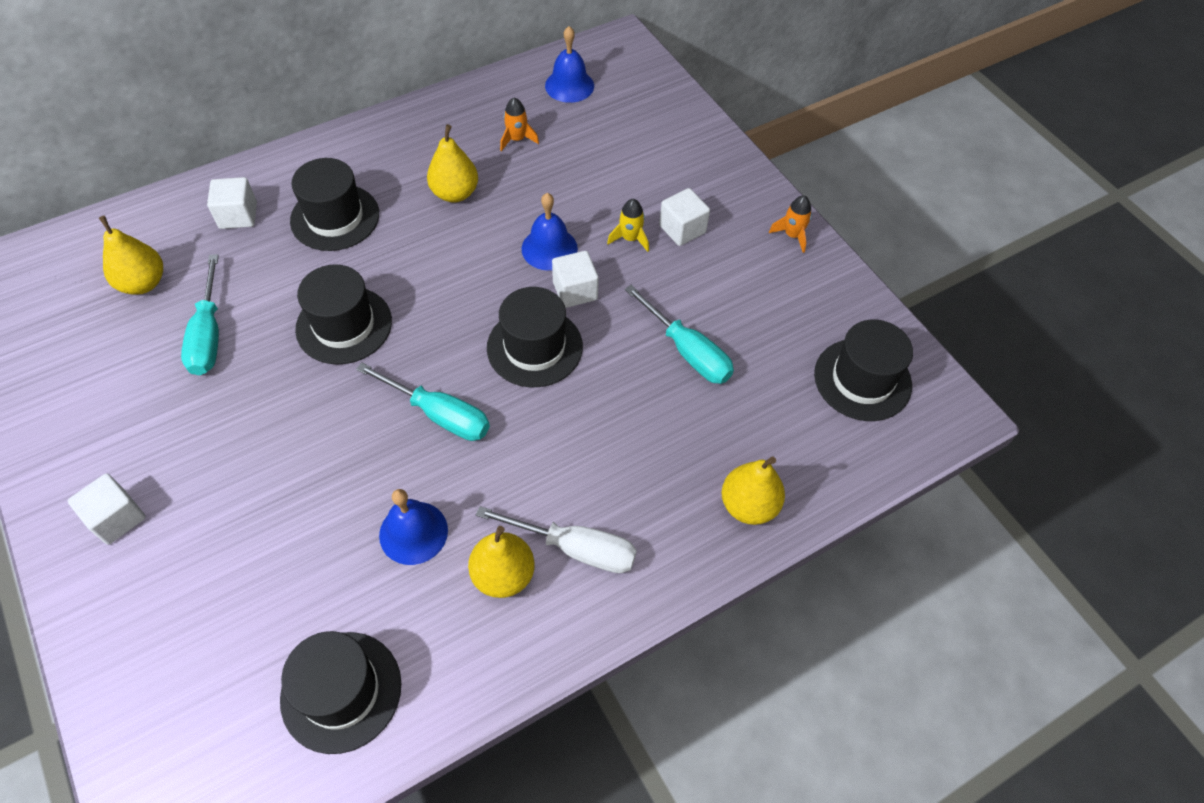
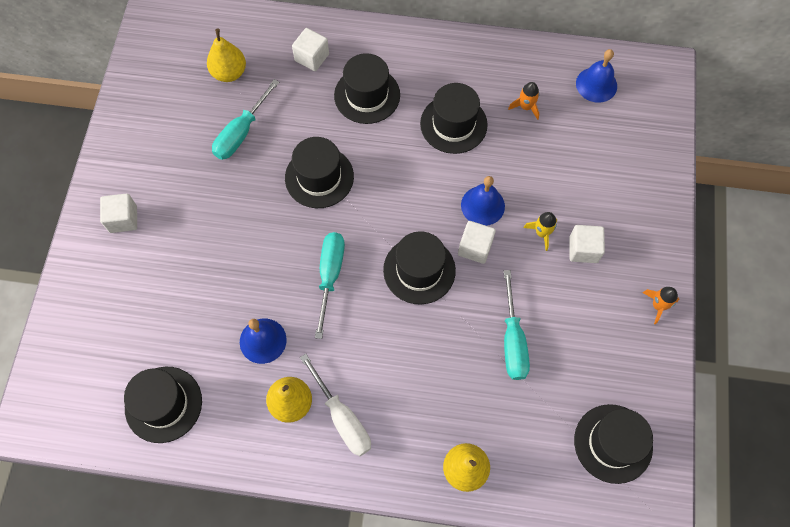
camera: 40 degrees right, 10 degrees up
turquoise screwdriver [356,363,490,441] -> turquoise screwdriver turned 150 degrees counterclockwise [315,232,345,339]
yellow pear [427,124,478,202] -> black hat [420,83,488,154]

